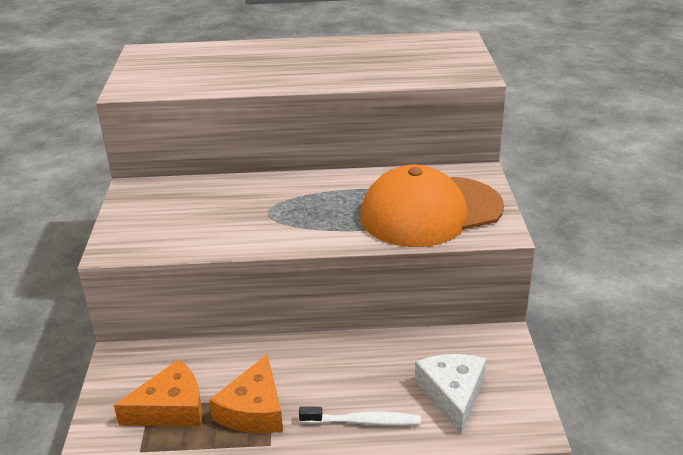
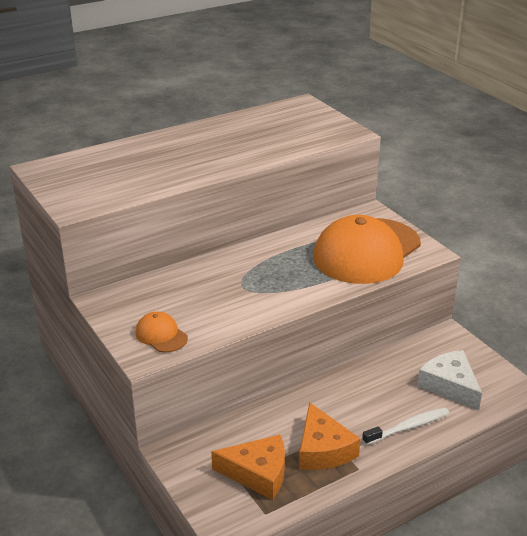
camera: 30 degrees left, 0 degrees up
orange cheese [114,359,203,427] -> orange cheese turned 60 degrees clockwise [211,434,285,500]
none -> orange cap [135,312,188,352]

